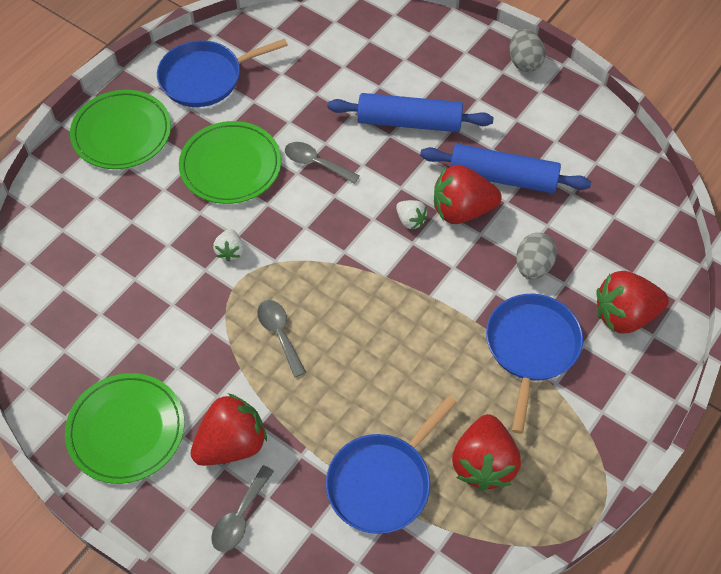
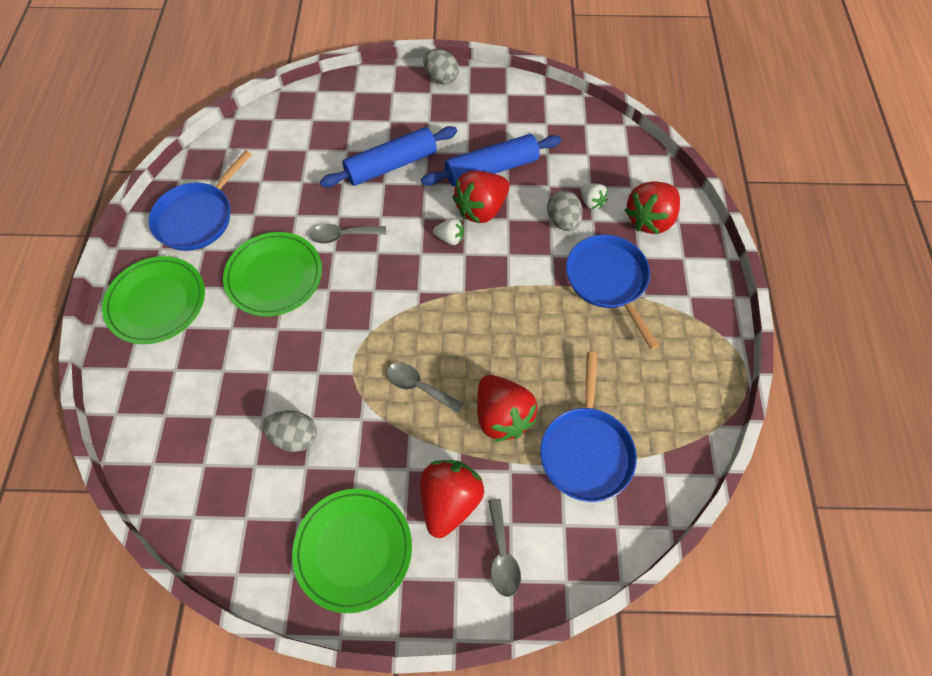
camera: 35 degrees left, 5 degrees up
white strawberry [213,229,244,262] -> white strawberry moved to [581,184,608,209]
red strawberry [452,414,521,491] -> red strawberry moved to [477,375,537,442]
none -> grey egg [263,410,317,452]

